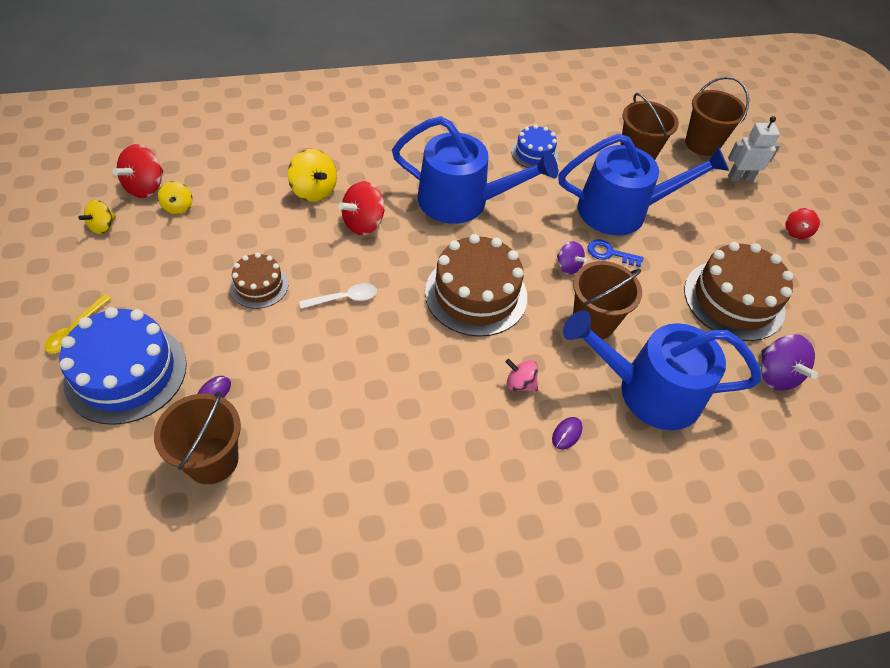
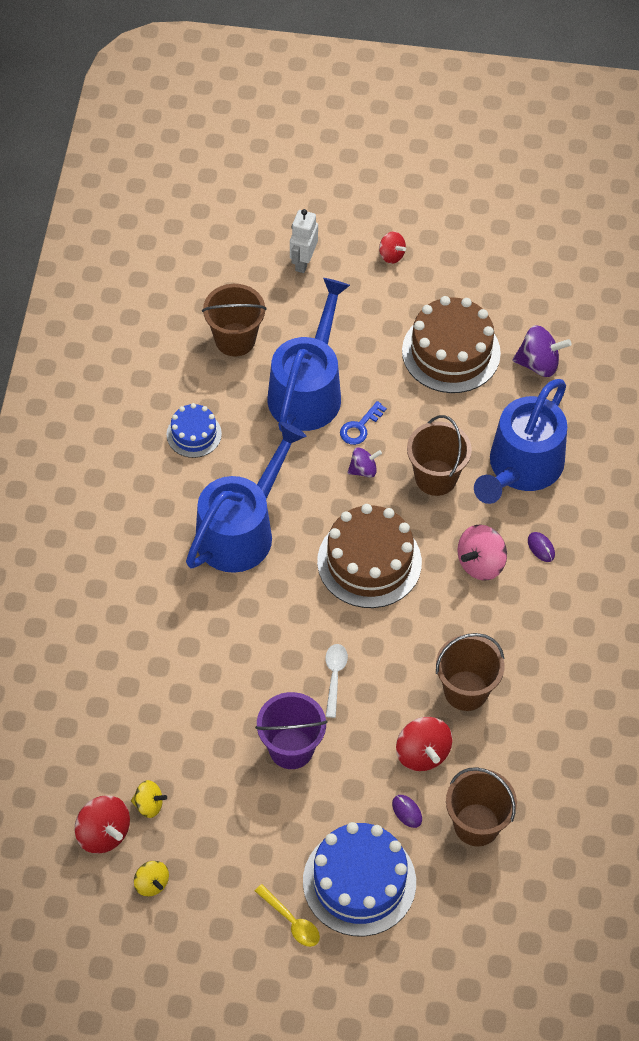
camera: 65 degrees left, 5 degrees up
brown cake [230,253,288,309] -> purple bucket [255,692,328,769]
yellow spinning top [288,149,337,202] -> none
red spinning top [338,181,385,235] -> red spinning top moved to [396,717,453,771]
pink spinning top [506,359,538,392] -> pink spinning top [458,525,507,581], size x1.61
brown bucket [685,76,749,156] -> brown bucket moved to [436,633,504,711]

